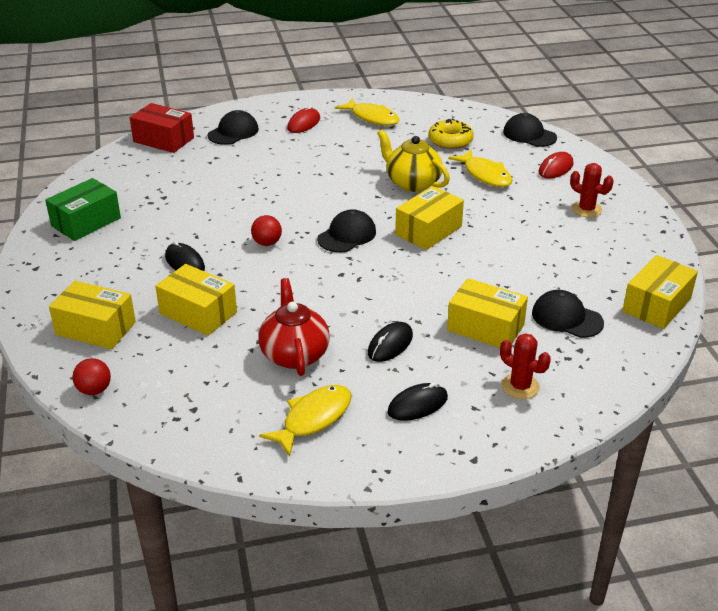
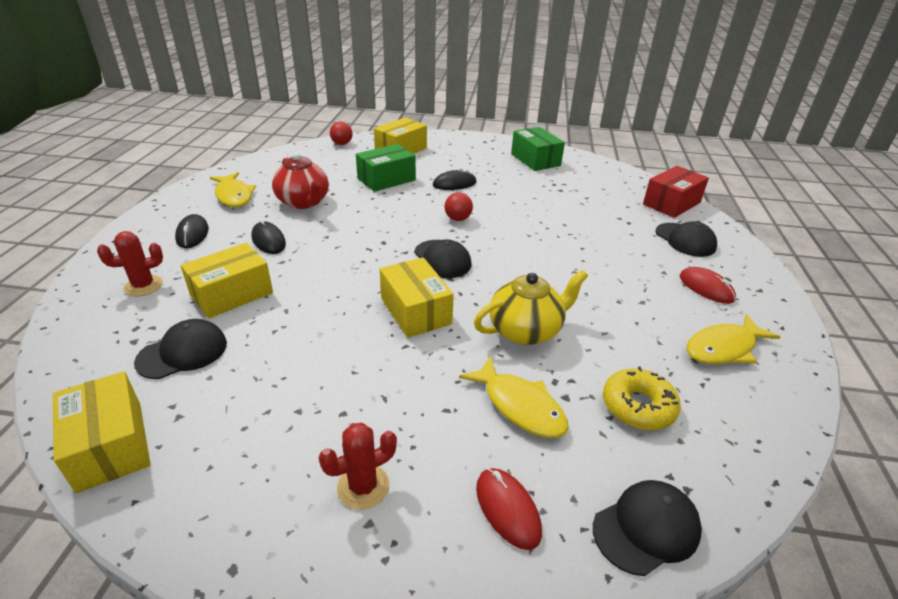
camera: 110 degrees right, 0 degrees up
yellow box [155,264,237,336] -> green box [356,144,416,192]
red teapot [258,278,330,376] -> red teapot turned 45 degrees clockwise [272,152,329,209]
yellow fish [448,150,512,187] -> yellow fish turned 120 degrees counterclockwise [459,356,569,438]

